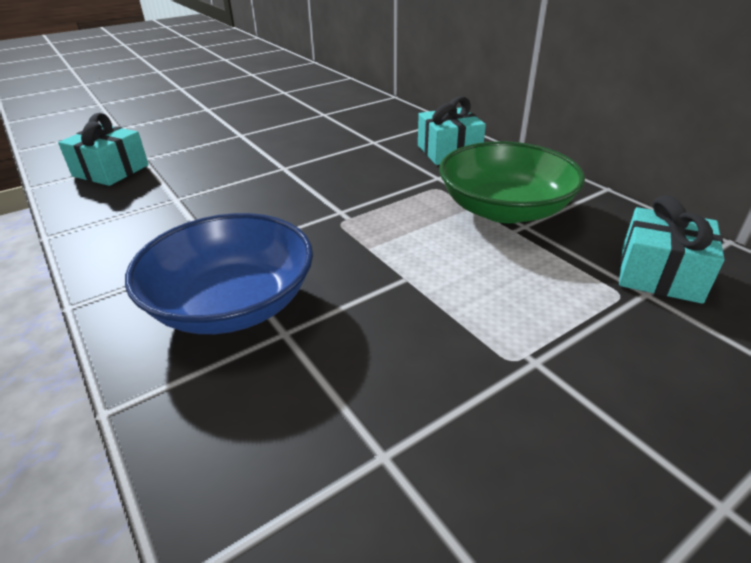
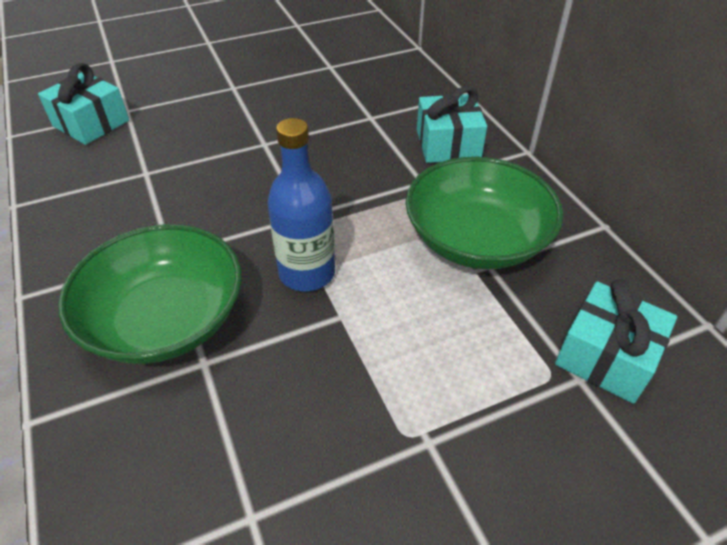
camera: 10 degrees right, 10 degrees up
blue bowl [125,213,313,334] -> green bowl [58,224,242,364]
none -> blue bottle [267,118,335,291]

